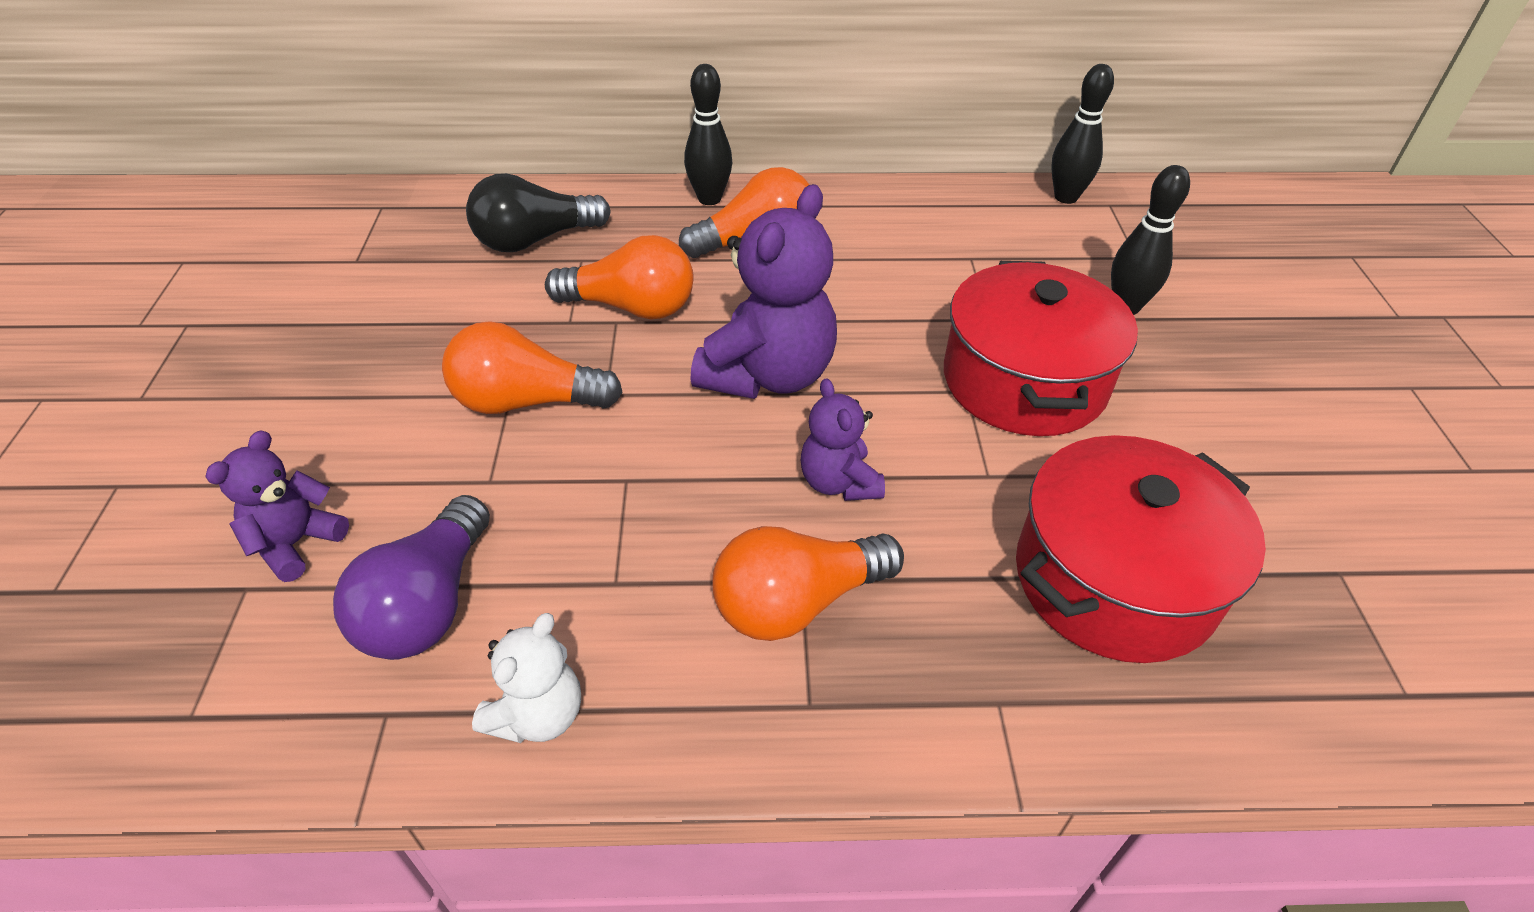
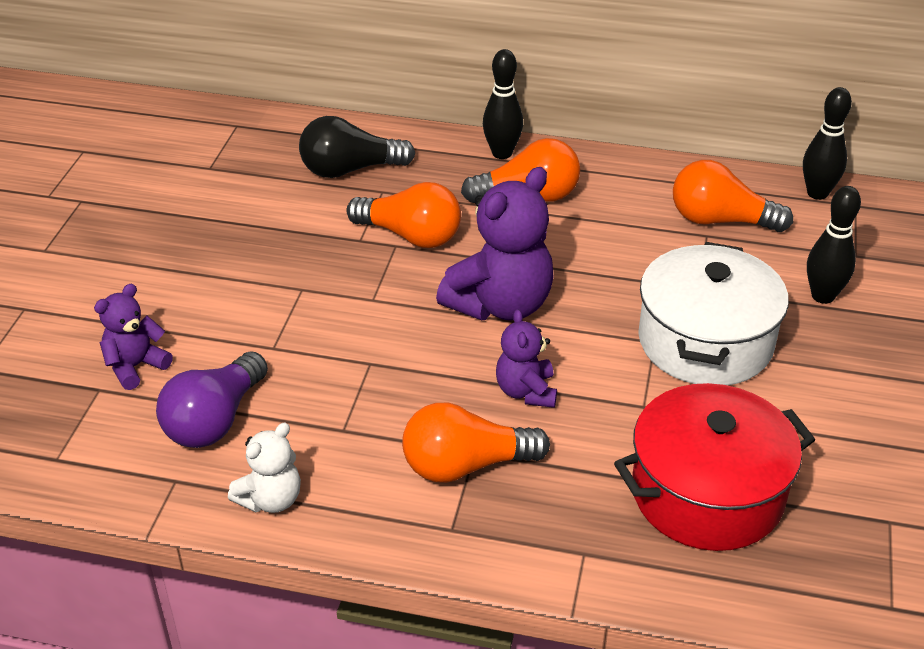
camera: 15 degrees right, 5 degrees down
orange light bulb [442,321,623,414] -> orange light bulb moved to [673,160,793,232]
red pot [944,261,1138,436] -> white pot [638,242,789,385]

